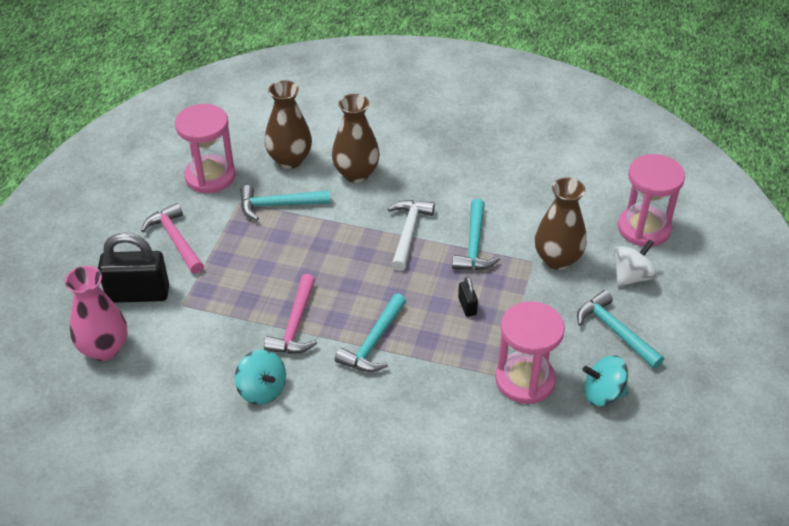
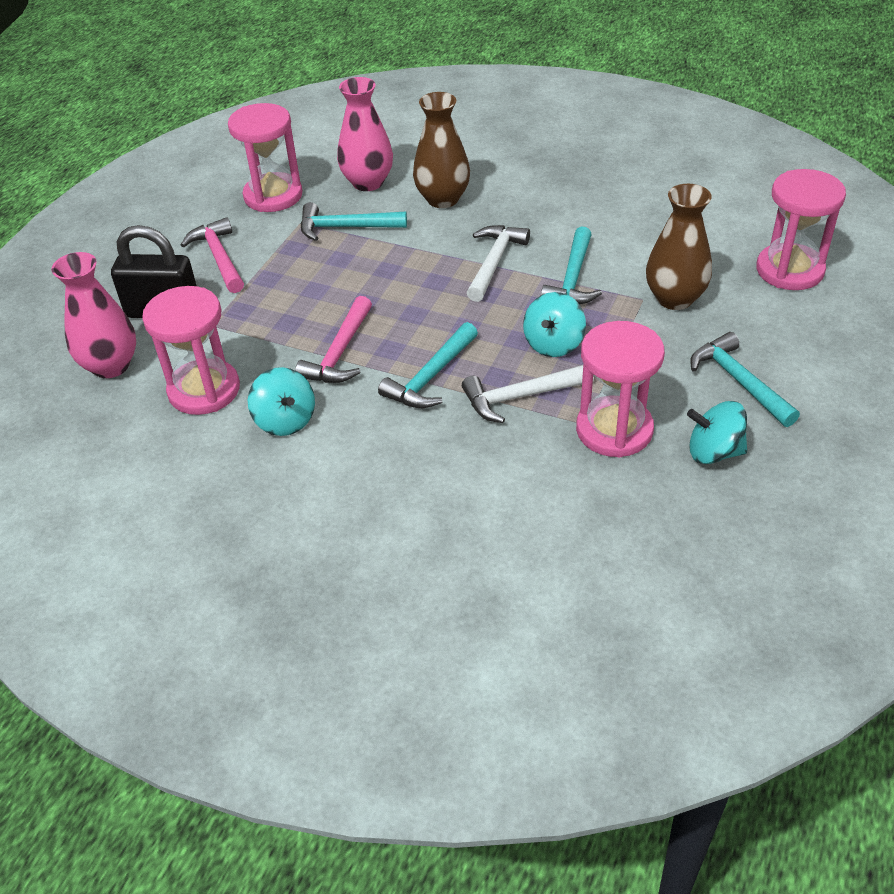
camera: 10 degrees right, 0 degrees up
brown vase [265,80,312,169] -> pink vase [337,77,393,191]
black padlock [458,277,478,317] -> turquoise spinning top [523,292,586,357]
white spinning top [614,239,657,286] -> none
none -> pink hourglass [142,286,240,415]
none -> white hammer [462,365,594,423]

